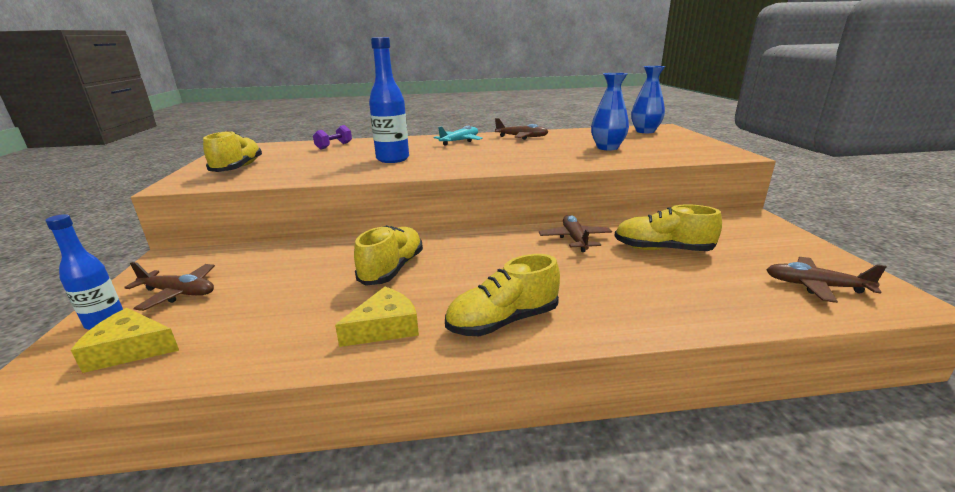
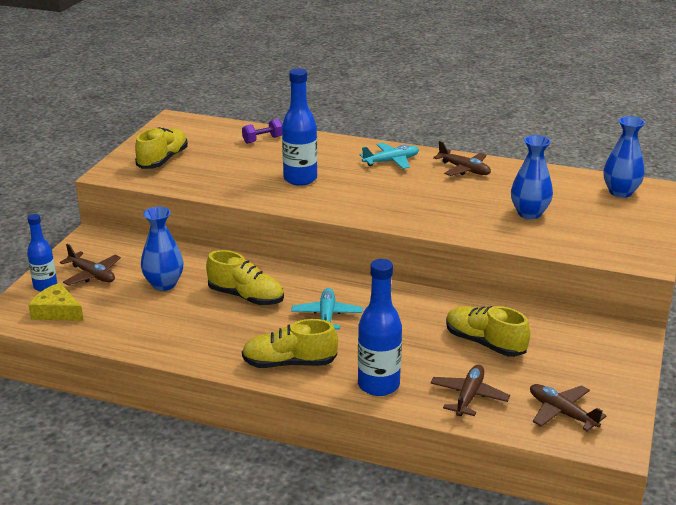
camera: 25 degrees right, 5 degrees up
yellow cheese [335,287,419,347] -> none
yellow shoe [354,225,423,286] -> yellow shoe turned 75 degrees clockwise [206,250,284,305]
brown plane [539,215,612,252] -> brown plane moved to [430,365,510,416]
none -> blue vase [141,207,184,291]
none -> turquoise plane [291,288,363,329]
none -> blue bottle [358,259,402,396]

